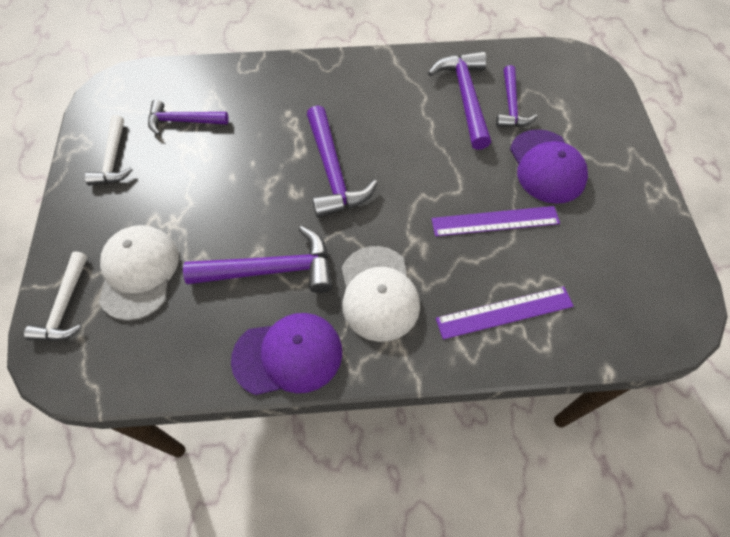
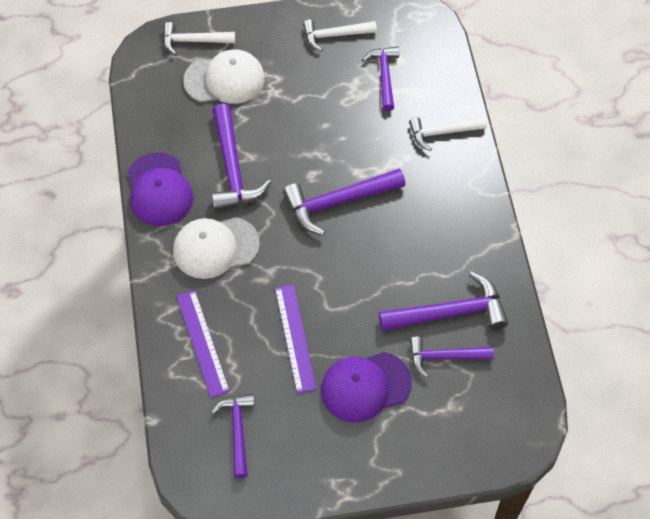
camera: 85 degrees right, 0 degrees up
none -> purple hammer [212,394,255,478]
none -> white hammer [409,117,487,151]

